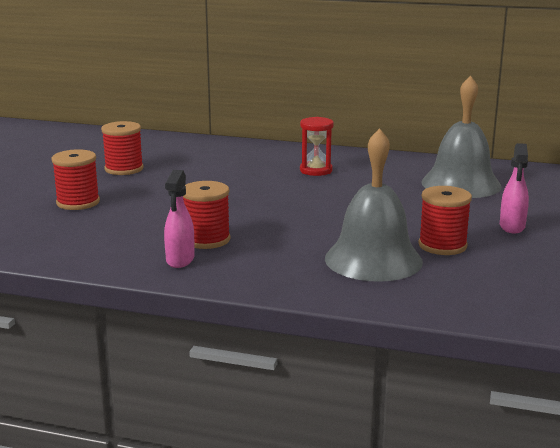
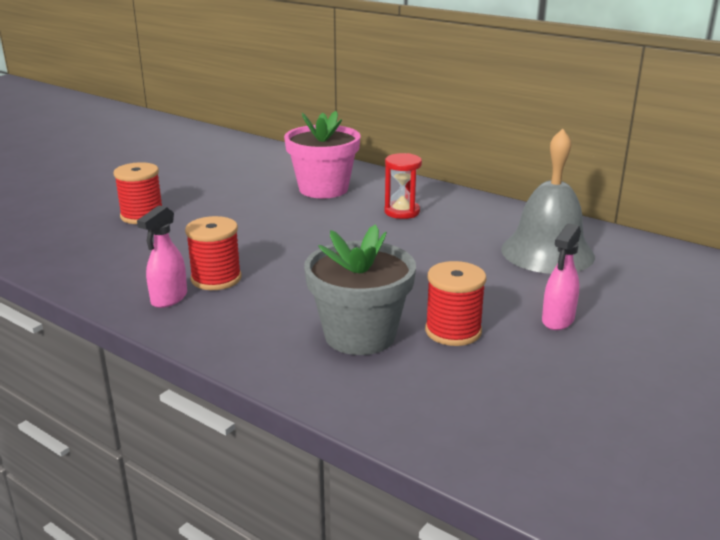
camera: 20 degrees right, 5 degrees up
red spool [101,121,144,175] -> none
grey bell [325,128,423,282] -> grey flower pot [304,225,416,355]
none -> pink flower pot [284,111,361,198]

